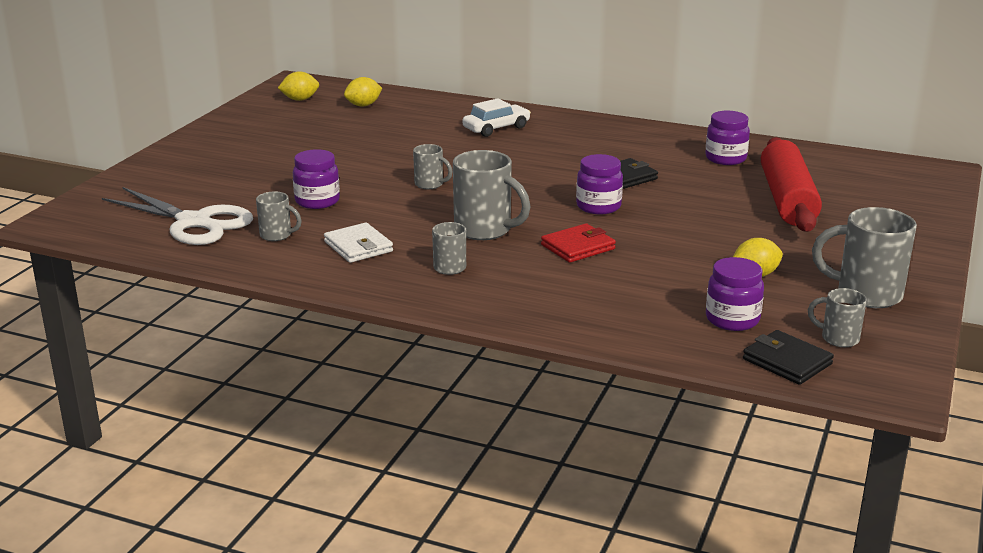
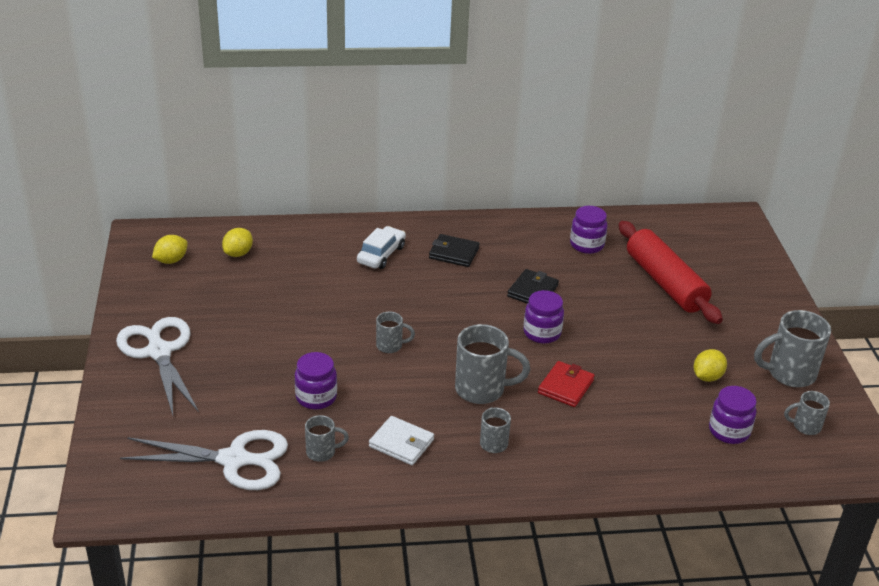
camera: 30 degrees left, 10 degrees up
black wallet [743,330,834,385] -> black wallet moved to [429,234,480,267]
none -> white scissors [116,317,199,415]

